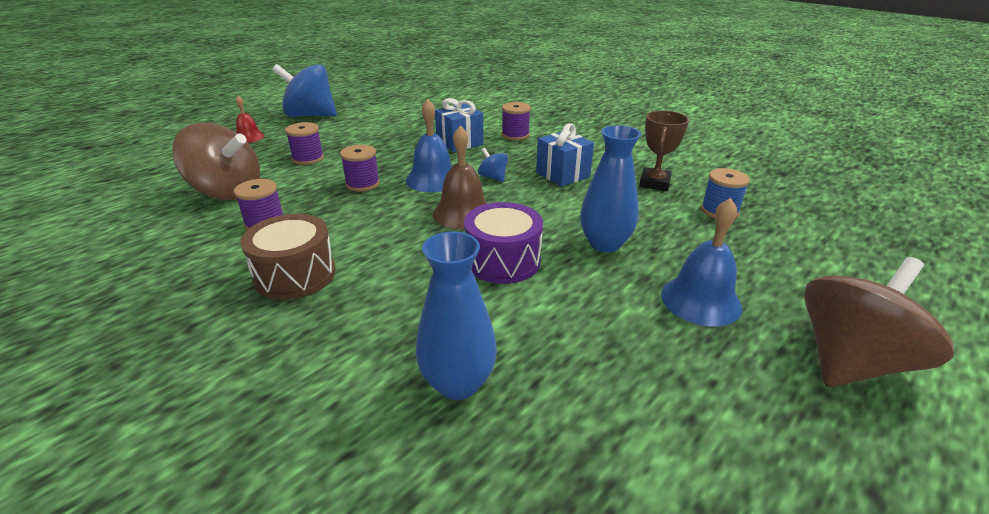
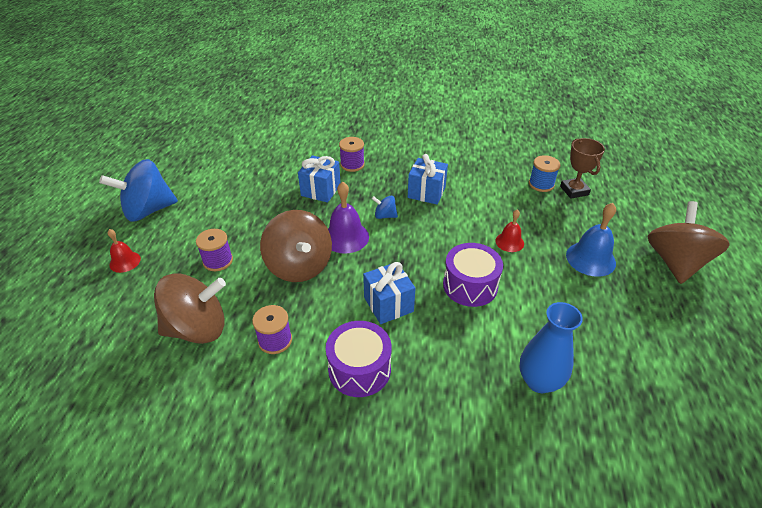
camera: 35 degrees left, 10 degrees up
brown drum [240,214,336,300] -> purple drum [326,321,391,397]
purple spool [340,145,380,192] -> brown spinning top [260,210,332,282]
blue bell [406,99,452,192] -> purple bell [328,181,369,254]
brown bell [433,126,488,229] -> none
blue vase [580,125,641,253] -> red bell [495,210,524,252]
brown trophy [639,111,689,191] -> brown trophy moved to [560,138,605,199]
none -> blue gift [363,262,415,324]

